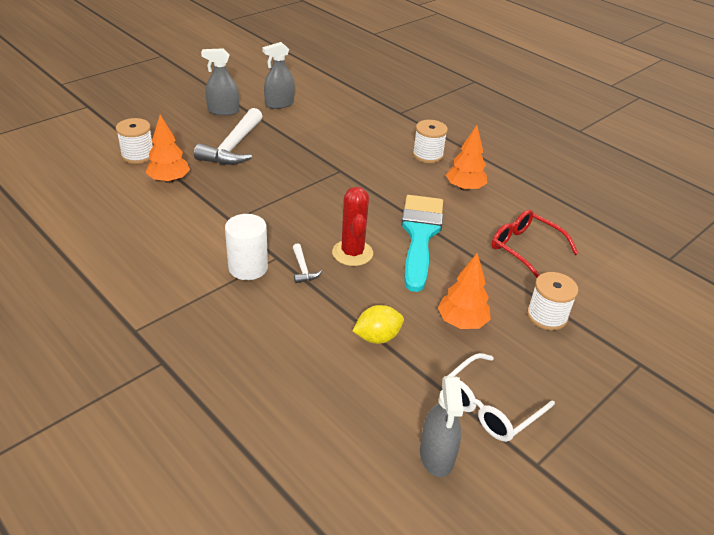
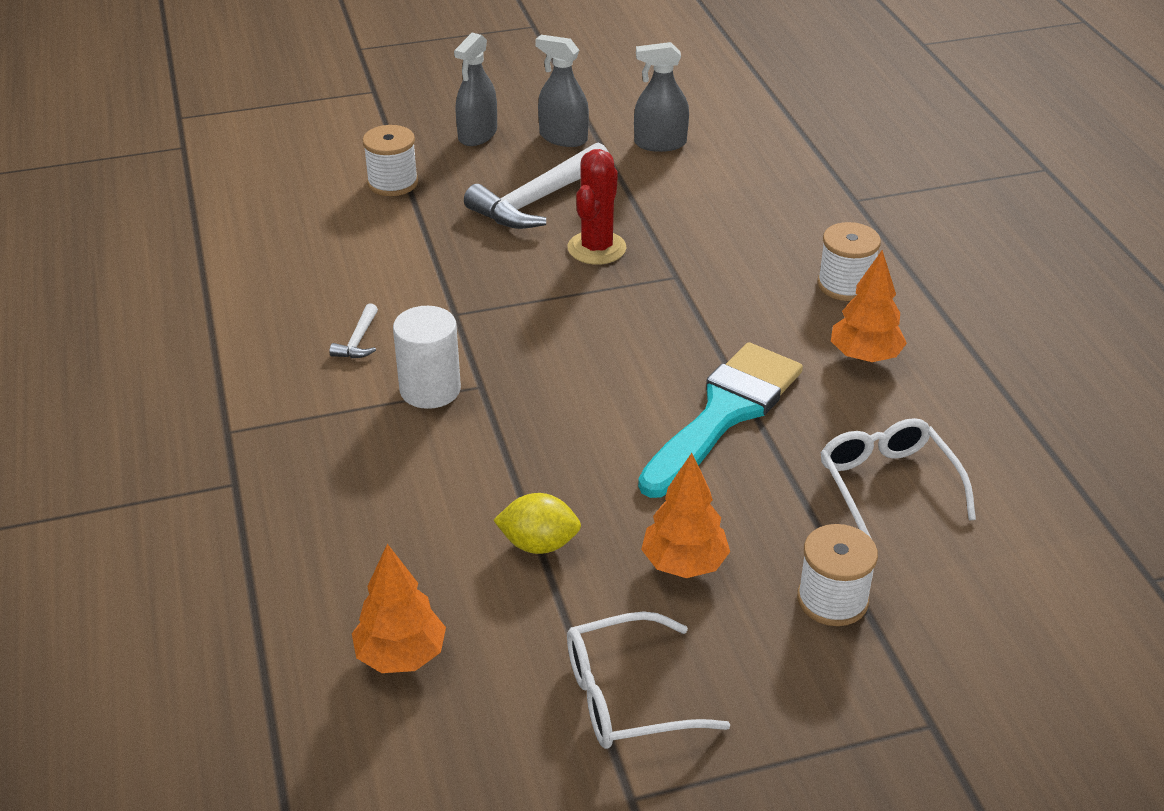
camera: 30 degrees right, 0 degrees up
orange tree [145,115,190,183] -> orange tree moved to [352,544,446,673]
white hammer [292,244,322,283] -> white hammer moved to [329,303,378,358]
red cactus [332,187,373,266] -> red cactus moved to [567,149,626,265]
grey spray bottle [420,376,463,477] -> grey spray bottle moved to [454,33,497,146]
red glasses [491,210,579,278] -> white glasses [820,418,976,539]

